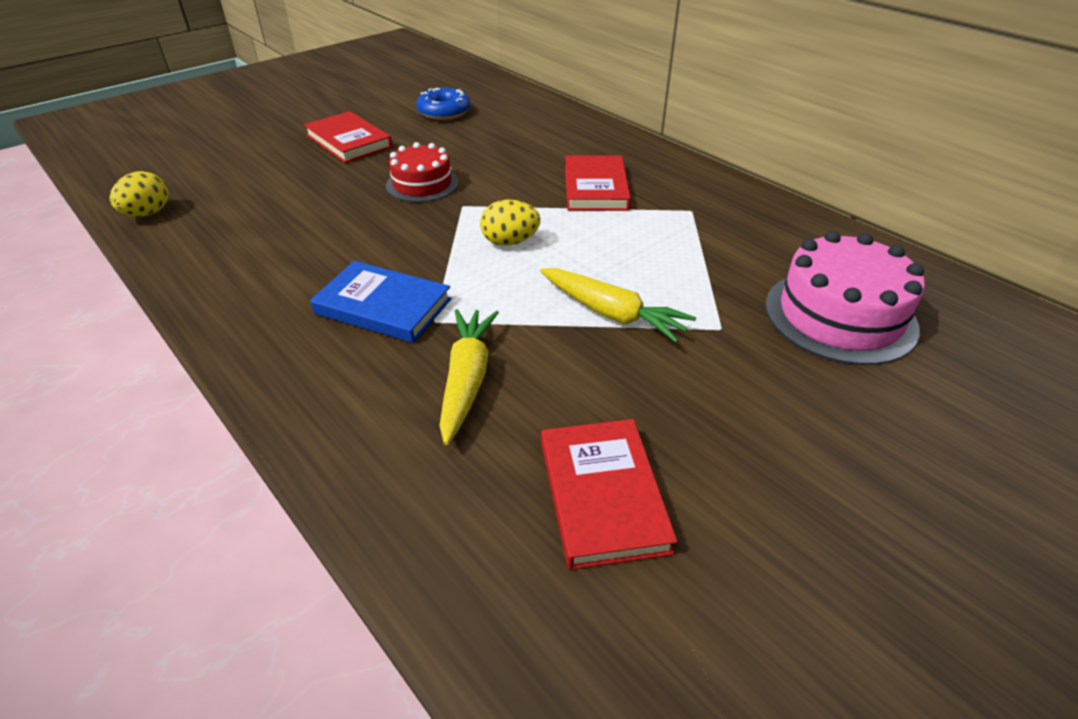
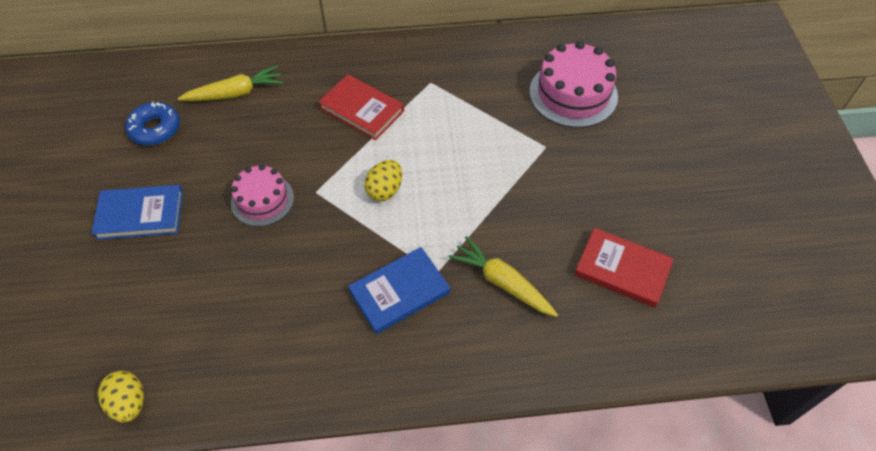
camera: 55 degrees left, 15 degrees up
red book [304,111,392,163] -> blue book [91,185,183,240]
red cake [386,142,458,202] -> pink cake [231,164,294,227]
yellow carrot [540,268,696,343] -> yellow carrot moved to [178,65,284,101]

